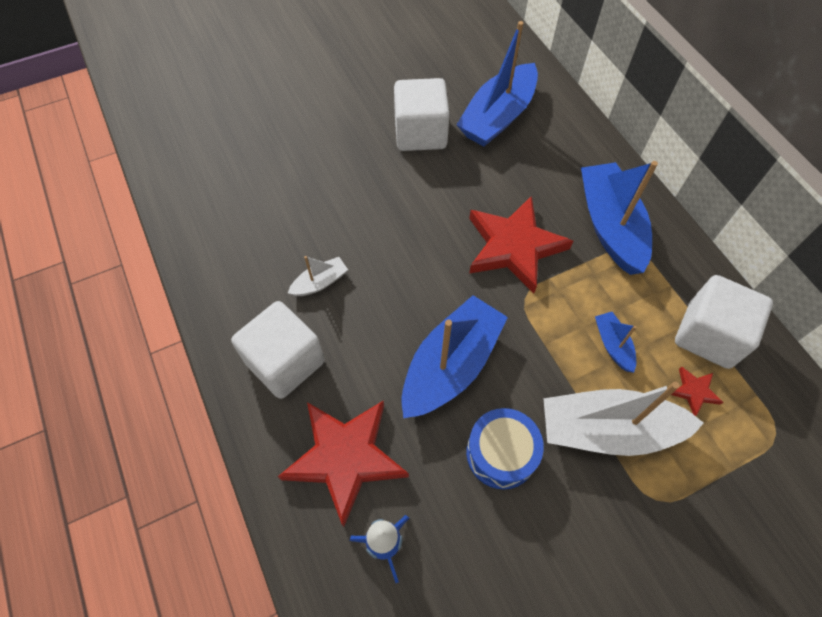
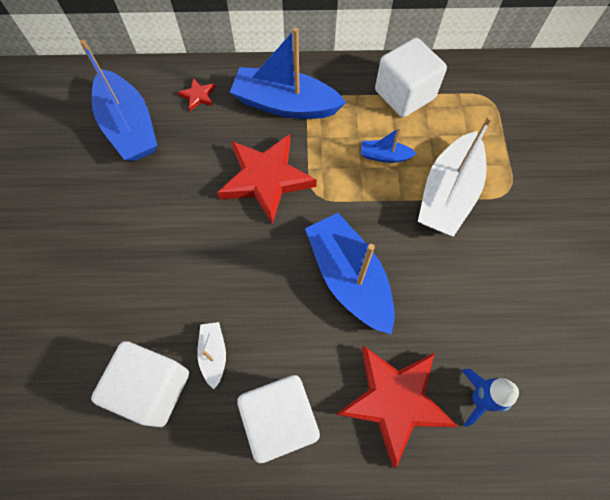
camera: 65 degrees left, 5 degrees up
white cube [394,78,450,151] -> white cube moved to [91,341,189,427]
blue drum [466,408,544,489] -> none
red star [671,367,723,416] -> red star moved to [177,78,215,111]

